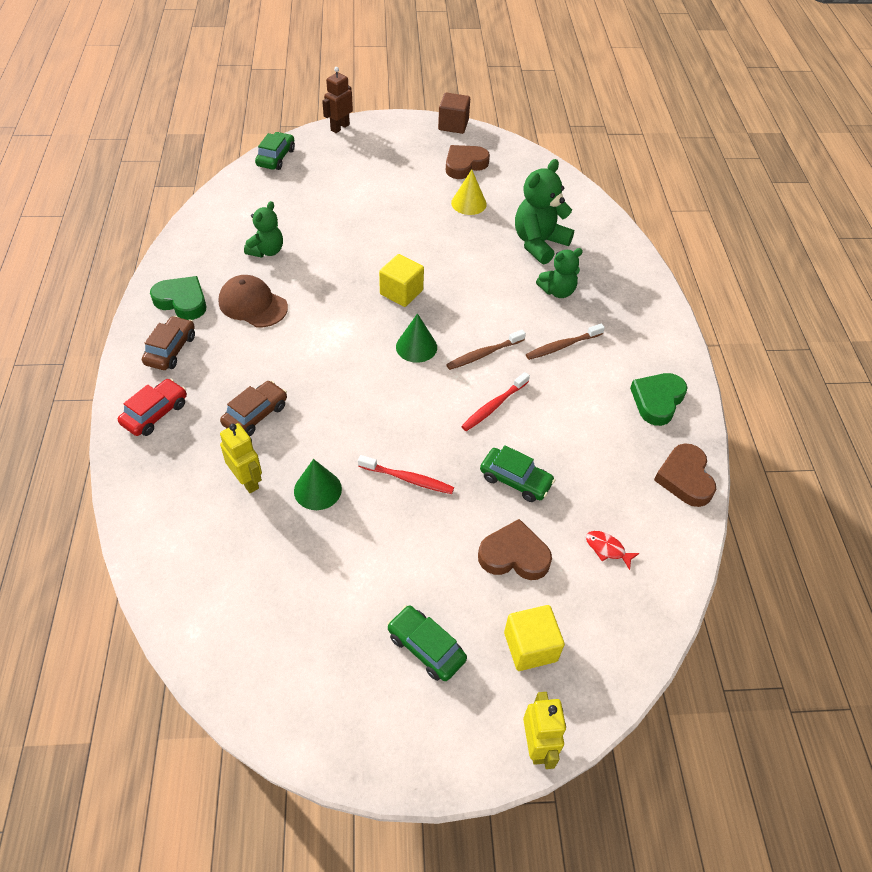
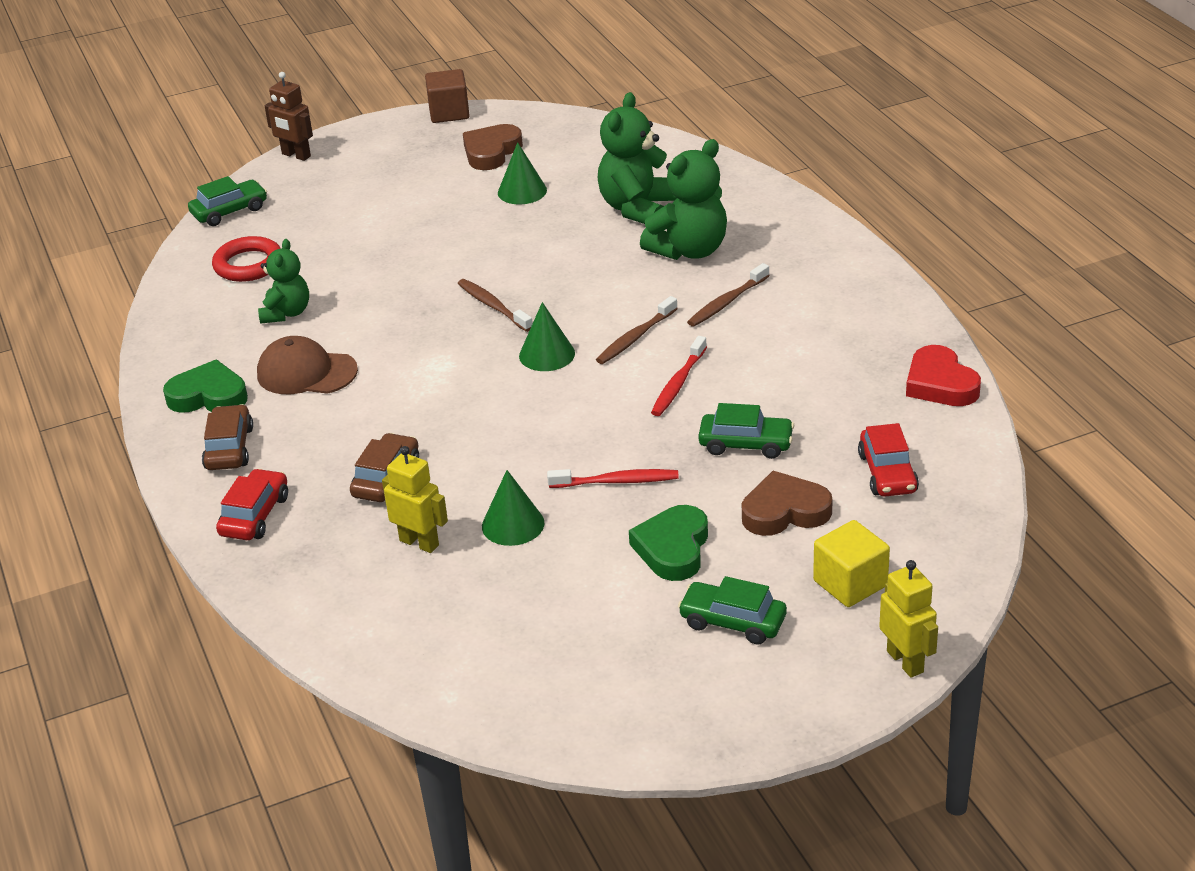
camera: 15 degrees left, 15 degrees down
green car [255,132,295,170] -> green car turned 60 degrees clockwise [188,176,267,226]
brown robot [322,67,353,133] -> brown robot turned 75 degrees counterclockwise [265,72,313,161]
yellow cube [379,254,424,307] -> brown toothbrush [458,279,533,332]
yellow cone [451,169,487,215] -> green cone [498,142,547,205]
green teddy bear [536,248,583,298] -> green teddy bear [640,139,727,260], size x1.58
red fish [586,531,640,570] -> red car [858,423,919,497]
green heart [630,373,688,426] -> green heart moved to [629,505,708,581]
brown heart [654,443,716,507] -> red heart [906,345,981,406]
none -> red ring [212,236,281,282]

